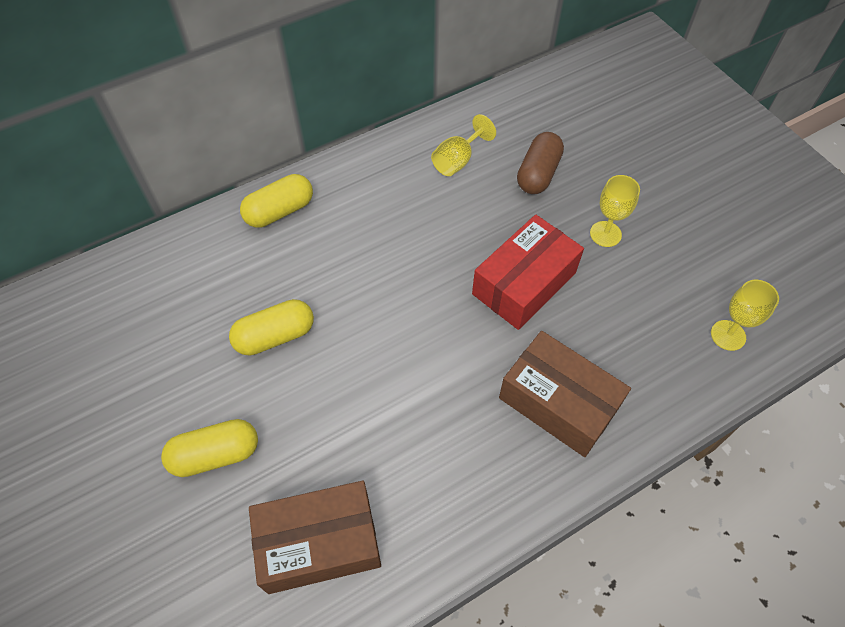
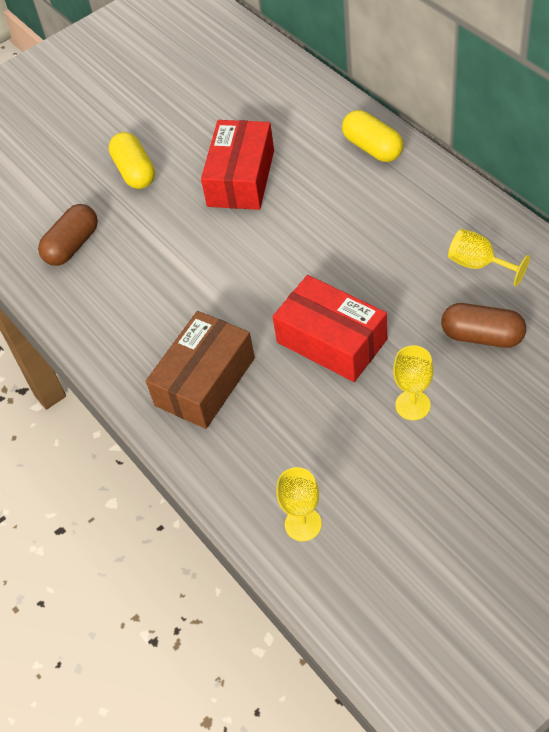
camera: 90 degrees right, 5 degrees down
yellow capsule [229,299,314,356] -> red box [201,120,274,210]
brown box [249,481,381,594] -> brown capsule [38,204,98,266]

